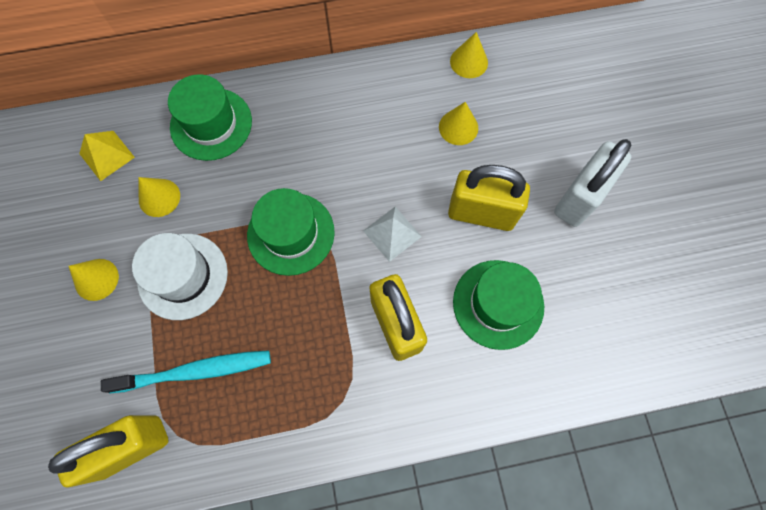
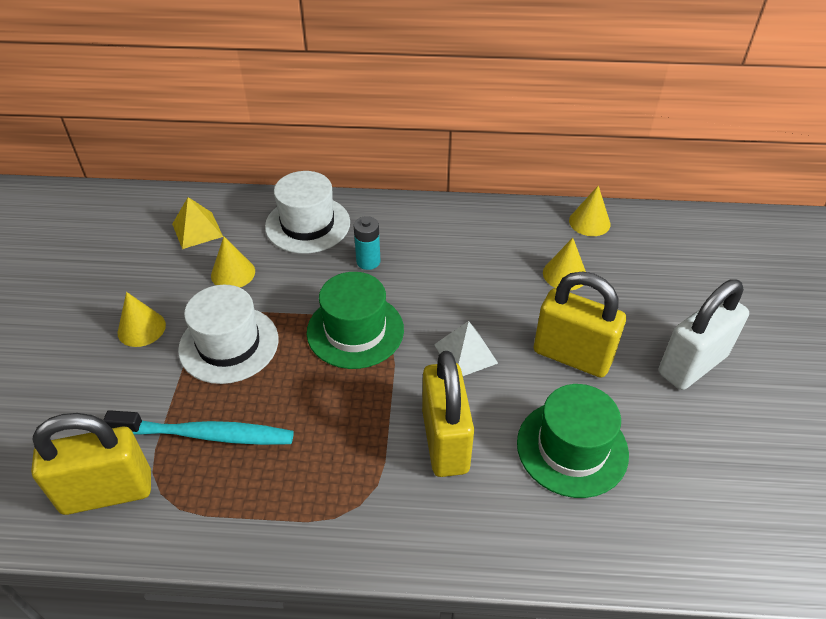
camera: 15 degrees right, 25 degrees down
green hat [168,74,252,161] -> white hat [265,171,350,254]
none -> turquoise battery [354,216,380,270]

